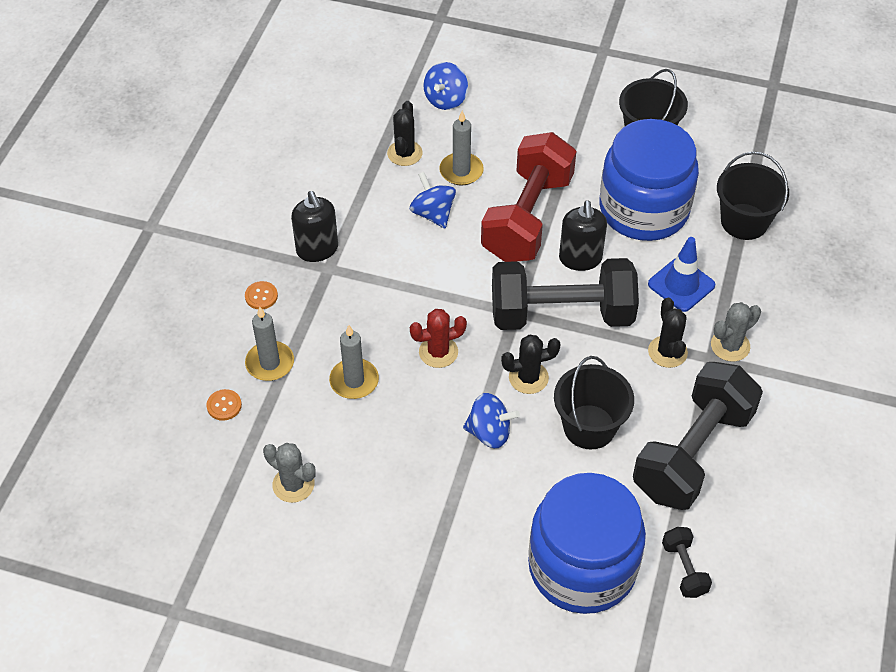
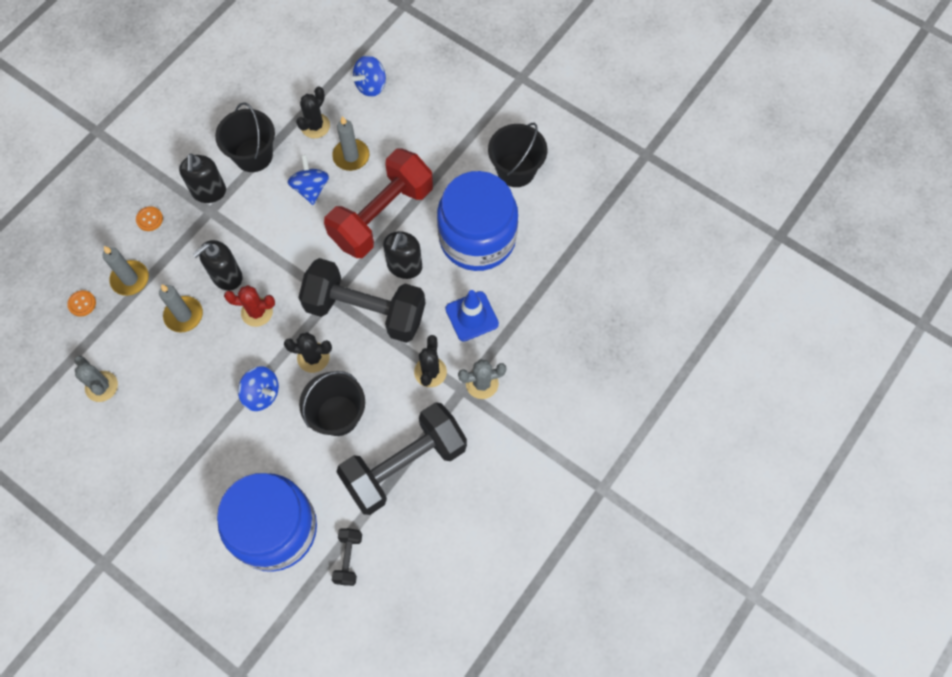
camera: 20 degrees right, 15 degrees up
black bucket [717,152,789,240] -> black bucket moved to [215,102,275,172]
none -> black soap dispenser [192,240,242,291]

